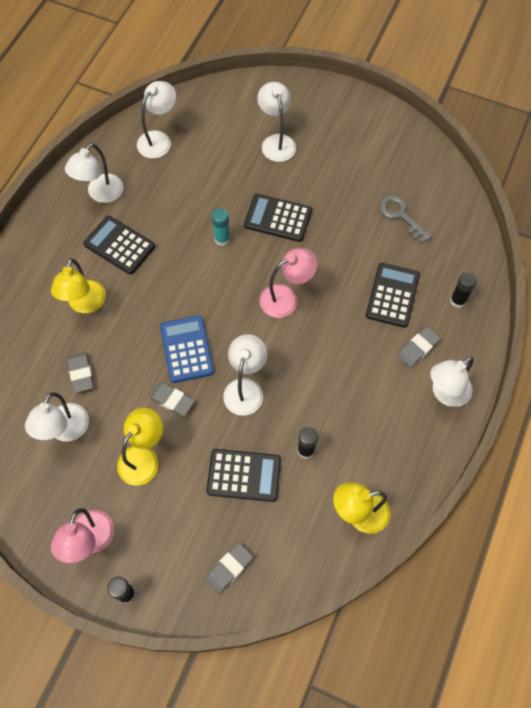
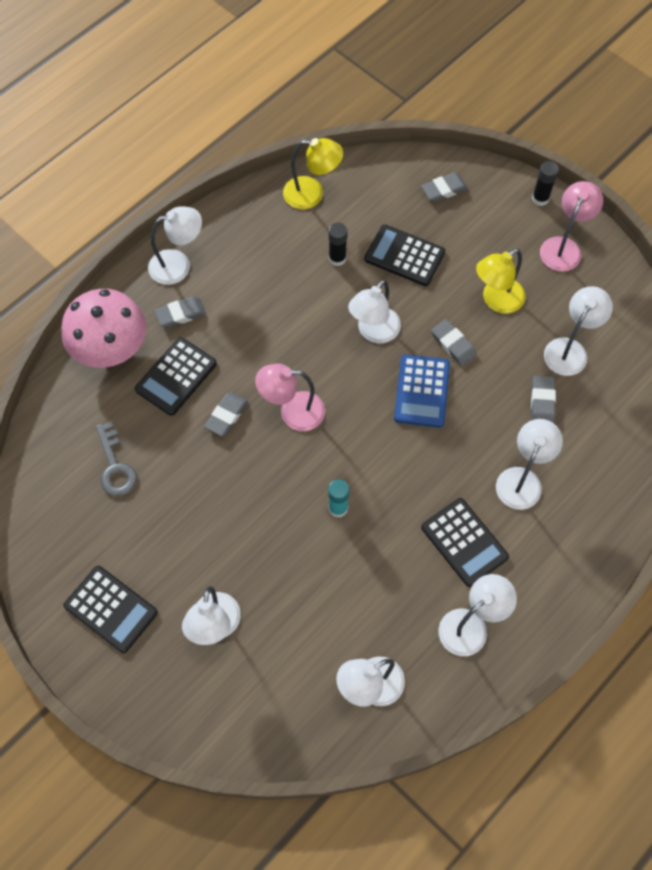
camera: 160 degrees left, 0 degrees up
yellow lamp [51,258,106,313] -> white lamp [496,419,563,510]
black calculator [244,194,312,242] -> black calculator moved to [63,566,158,653]
black glue stick [450,272,477,308] -> pink mushroom [61,289,146,368]
none -> grey eraser [204,392,248,436]

